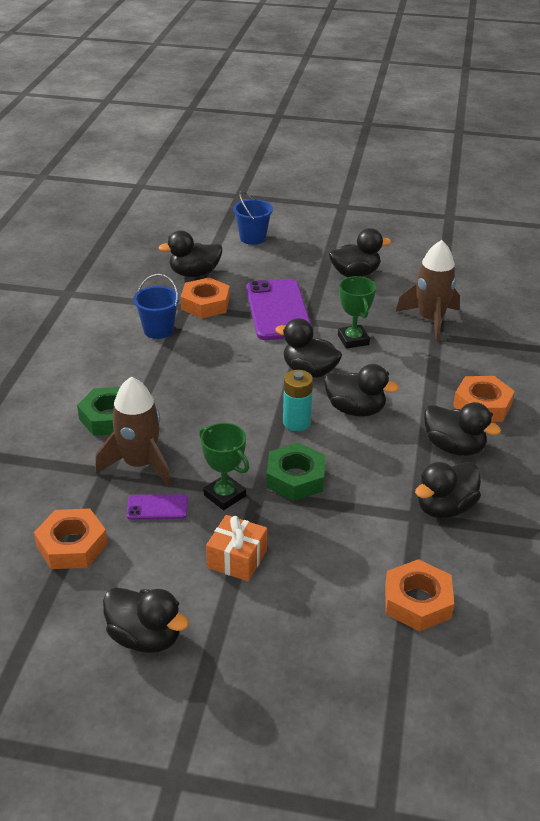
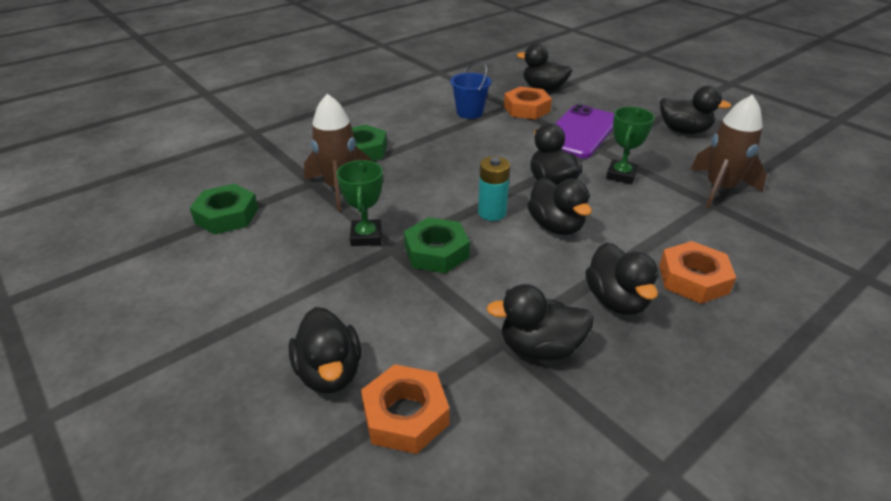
camera: 40 degrees right, 0 degrees up
orange nut [34,509,108,569] -> green nut [190,184,258,235]
black duck [103,587,189,653] -> black duck moved to [289,307,361,394]
purple phone [127,494,188,520] -> none
orange gift [206,515,267,581] -> none
blue bucket [233,190,273,245] -> none

